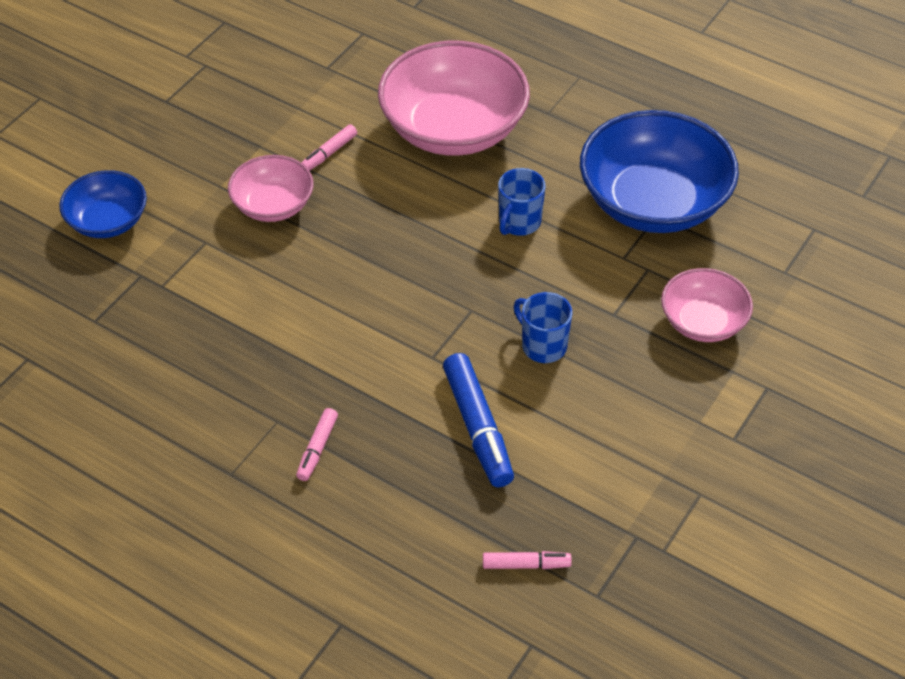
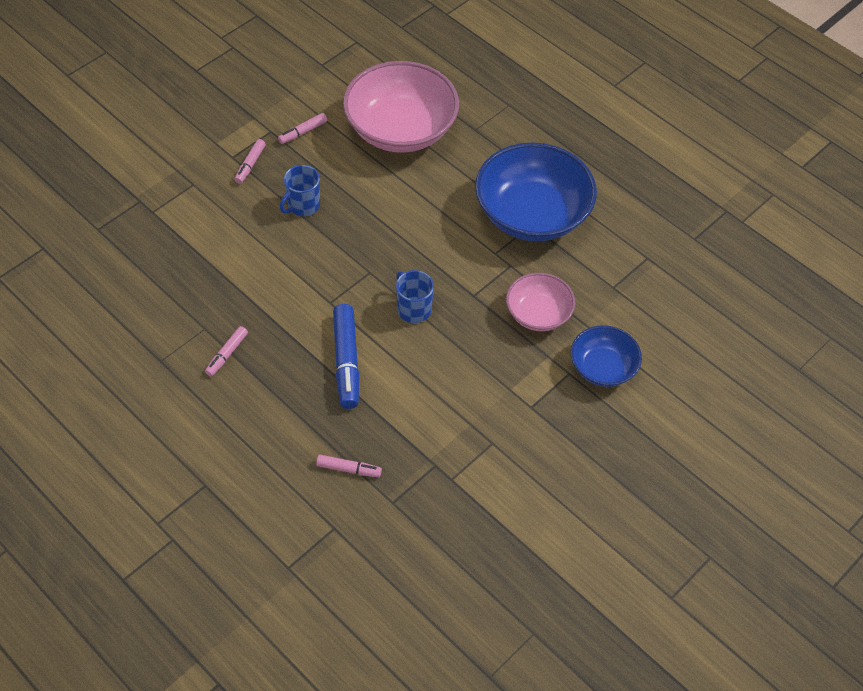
camera: 10 degrees right, 5 degrees up
blue bowl [59,170,147,238] -> blue bowl moved to [571,325,642,387]
pink bowl [228,155,314,222] -> pink marker [234,139,266,184]
blue mug [498,168,546,236] -> blue mug moved to [280,165,320,216]

